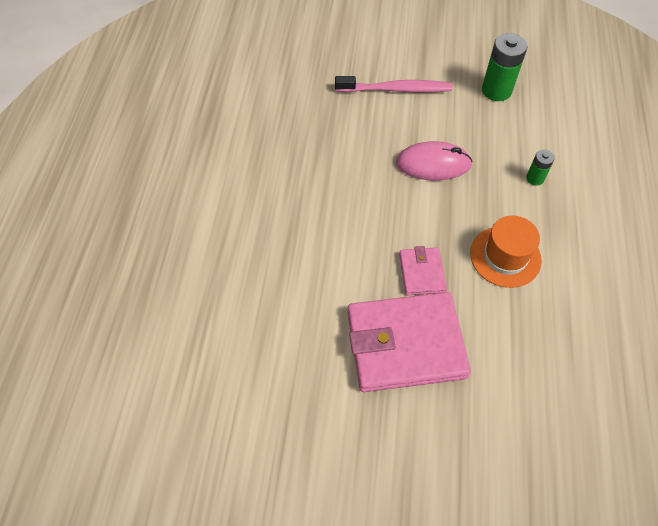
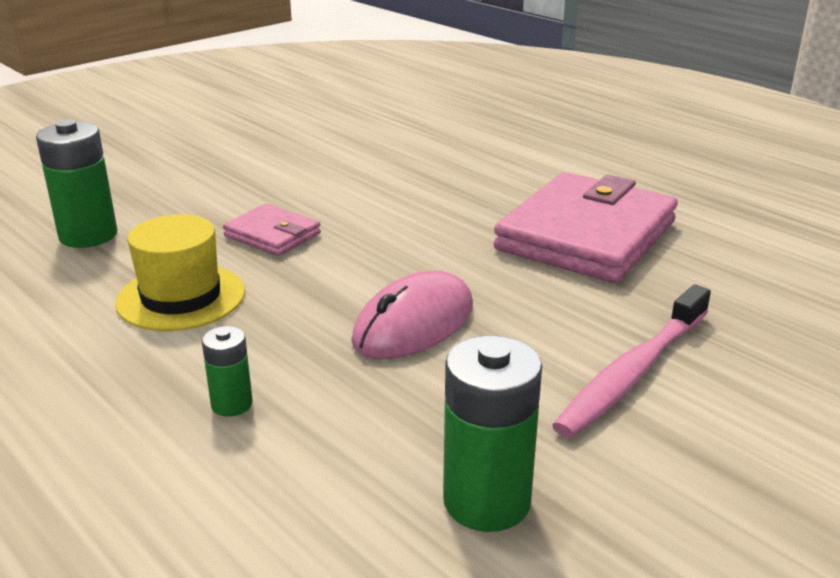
camera: 130 degrees right, 30 degrees down
pink wallet [347,292,471,392] -> pink wallet moved to [494,172,678,283]
orange hat [470,215,542,288] -> yellow hat [115,215,245,331]
none -> green battery [36,119,117,248]

